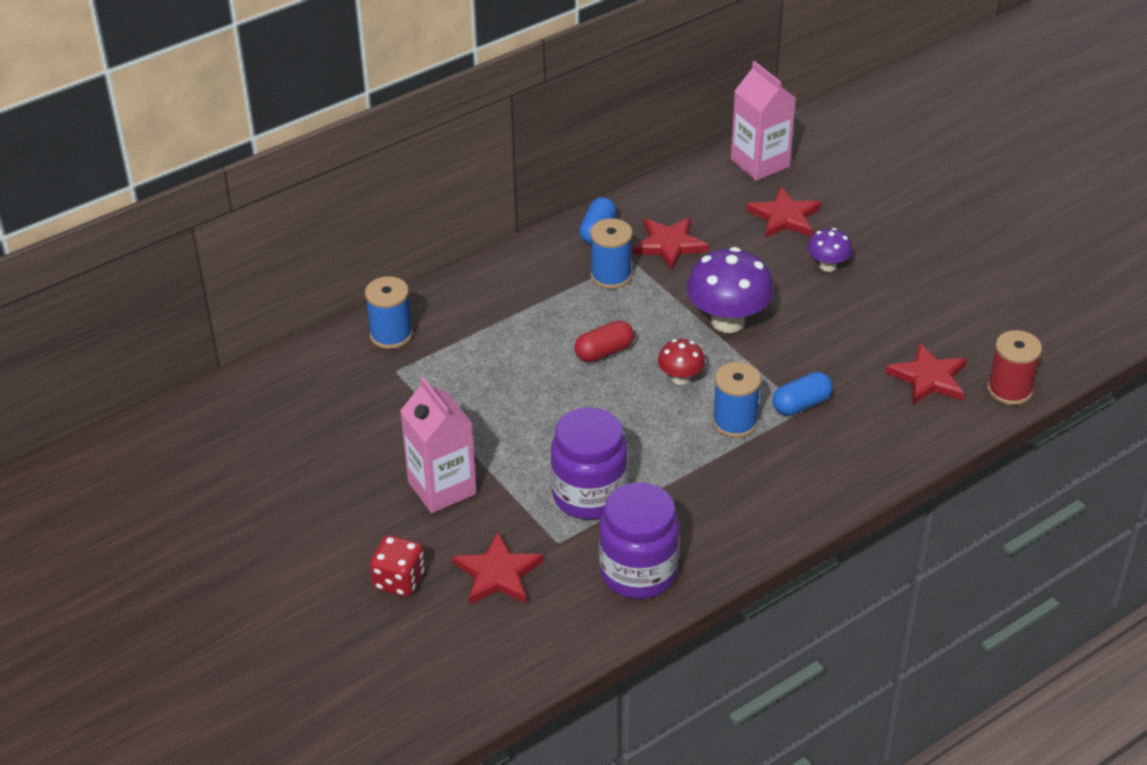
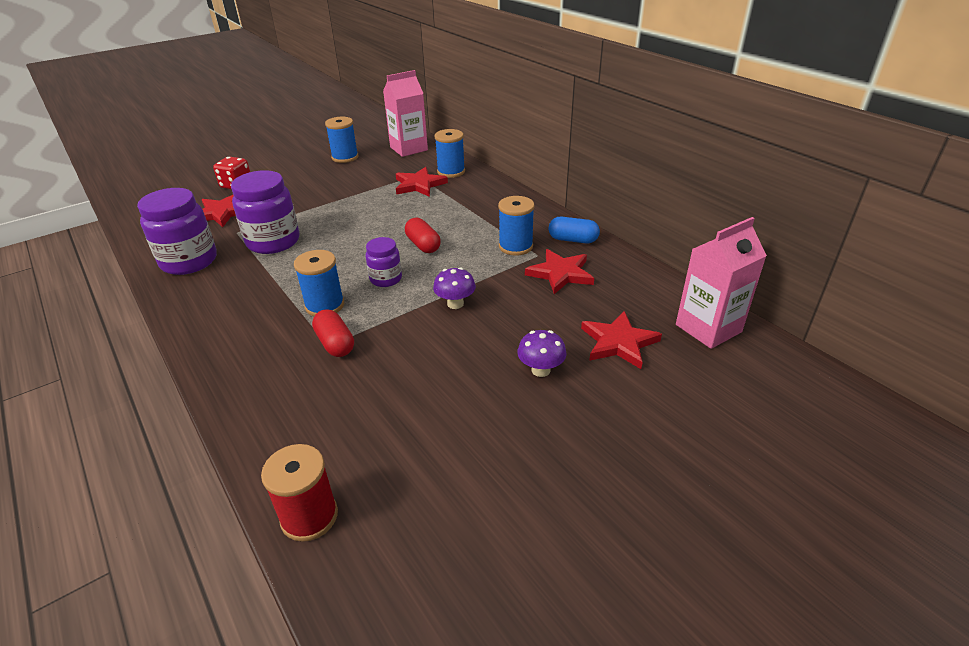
camera: 90 degrees right, 5 degrees down
pink carton [400,377,477,513] -> pink carton moved to [383,70,428,157]
red mushroom [658,339,705,385] -> purple jar [366,237,402,287]
purple mushroom [687,247,774,333] -> purple mushroom [433,267,476,309], size x0.53
blue capsule [772,372,833,416] -> red capsule [312,309,354,357]
red star [886,342,967,404] -> red star moved to [396,167,448,197]
none -> blue spool [325,117,358,163]

